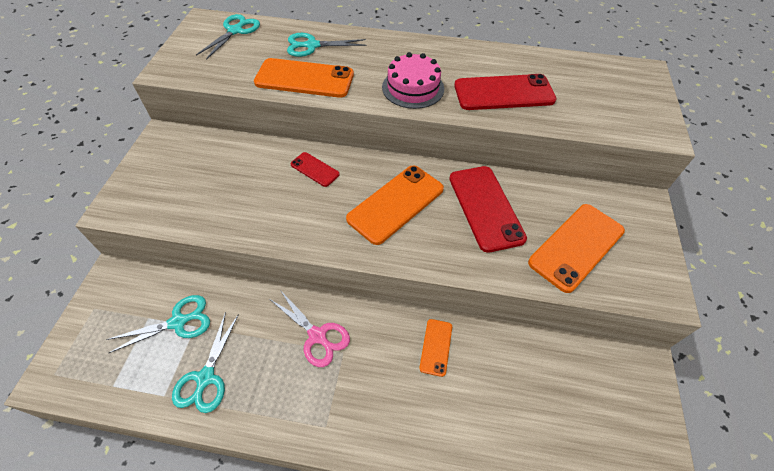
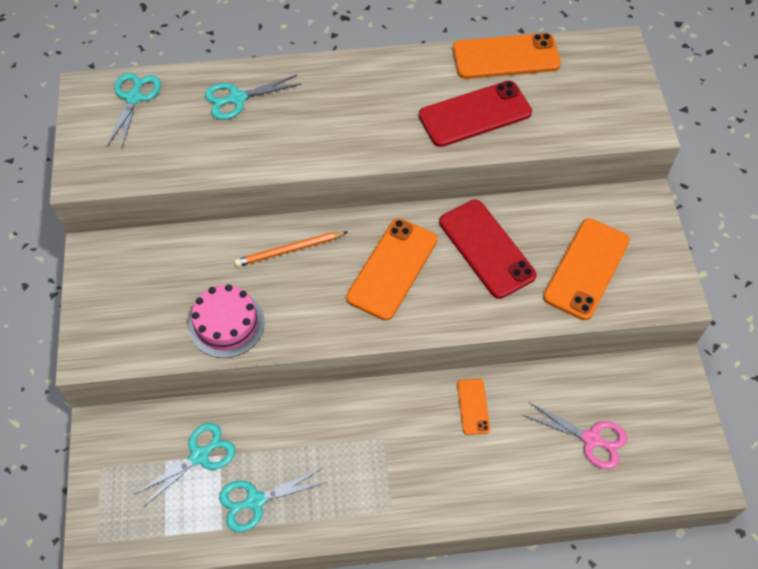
camera: 15 degrees left, 5 degrees up
turquoise scissors [172,312,239,413] -> turquoise scissors turned 75 degrees clockwise [219,469,327,532]
orange phone [254,58,354,98] -> orange phone moved to [453,33,561,79]
pink scissors [271,290,350,367] -> pink scissors moved to [523,402,627,469]
red phone [291,152,340,187] -> orange pencil [234,231,347,267]
pink cake [382,52,444,109] -> pink cake moved to [189,284,265,358]

